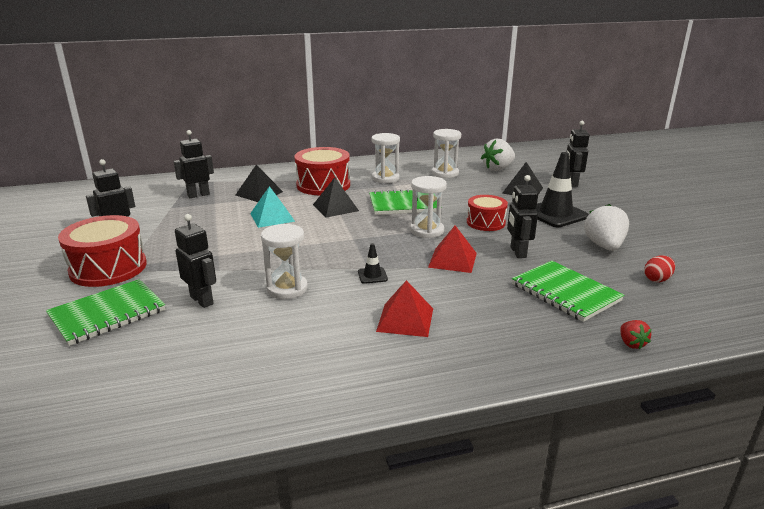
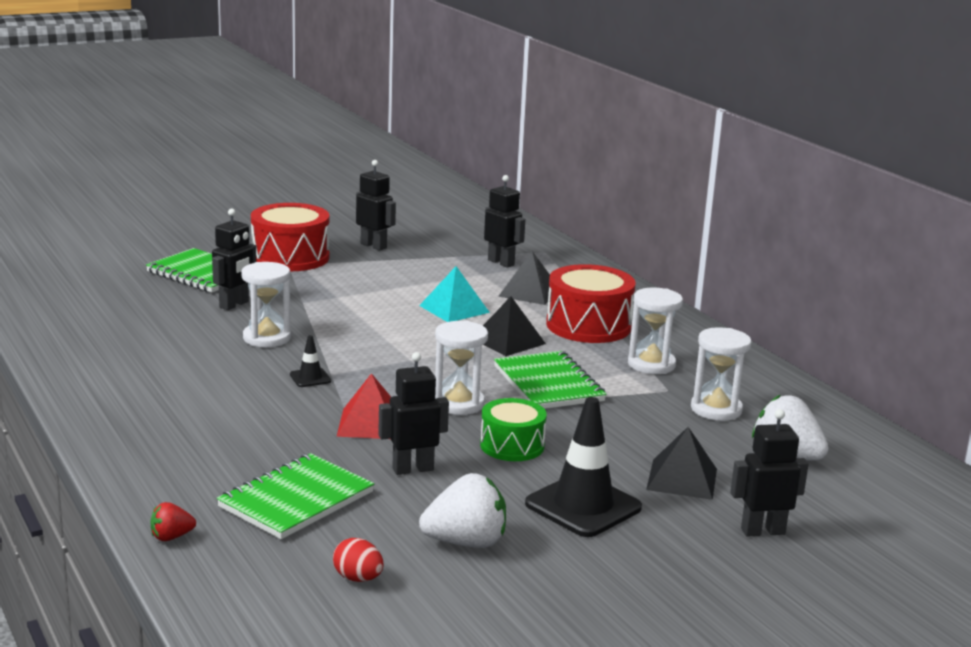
camera: 75 degrees right, 5 degrees down
red pyramid [376,280,433,337] -> none
red drum [467,195,508,231] -> green drum [480,398,547,461]

